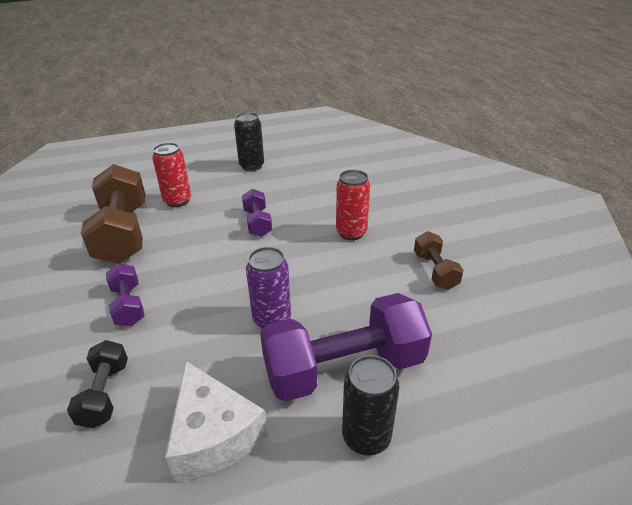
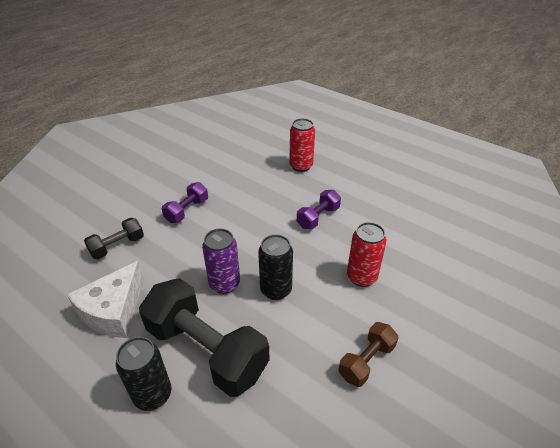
camera: 55 degrees right, 5 degrees up
brown dumbbell [81,164,146,264] -> none
black can [234,112,264,171] -> black can moved to [258,234,293,300]
purple dumbbell [260,293,432,402] -> black dumbbell [139,278,270,397]

